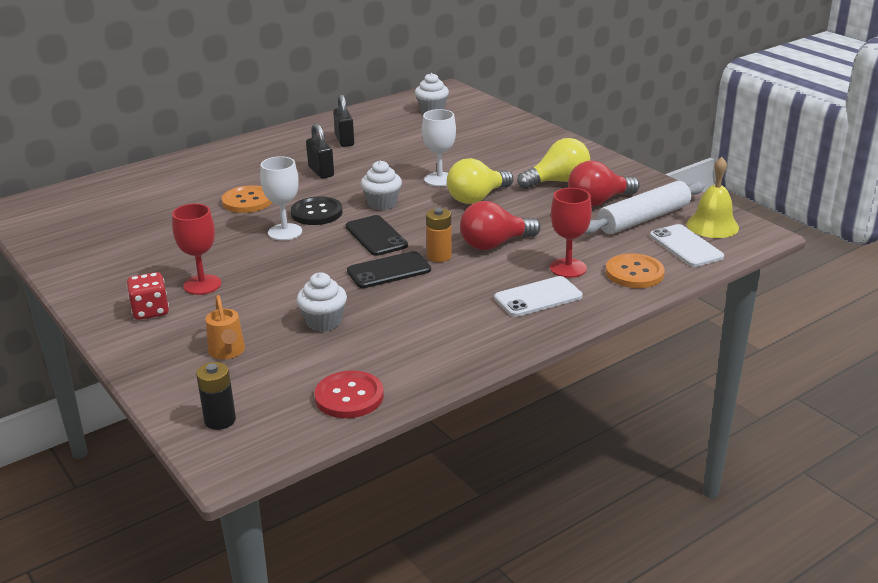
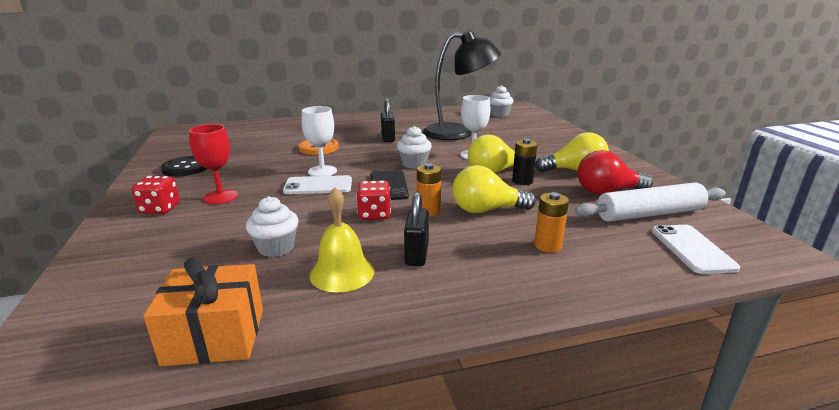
camera: 20 degrees right, 5 degrees down
black battery [196,362,236,430] -> black battery moved to [512,139,537,185]
orange watering can [205,295,245,359] -> none
black button [291,196,343,225] -> black button moved to [161,156,207,177]
red button [314,370,384,418] -> orange gift [143,257,263,366]
black padlock [333,94,354,147] -> black padlock moved to [404,191,429,266]
black phone [347,251,431,288] -> red dice [356,181,391,220]
red light bulb [460,201,541,250] -> yellow light bulb [452,165,536,213]
white phone [494,276,583,317] -> white phone moved to [283,175,352,194]
red goblet [550,188,592,278] -> orange battery [534,192,569,253]
orange button [606,253,665,288] -> none
yellow bell [687,157,739,238] -> yellow bell moved to [310,187,374,293]
none -> black lamp [423,30,501,140]

